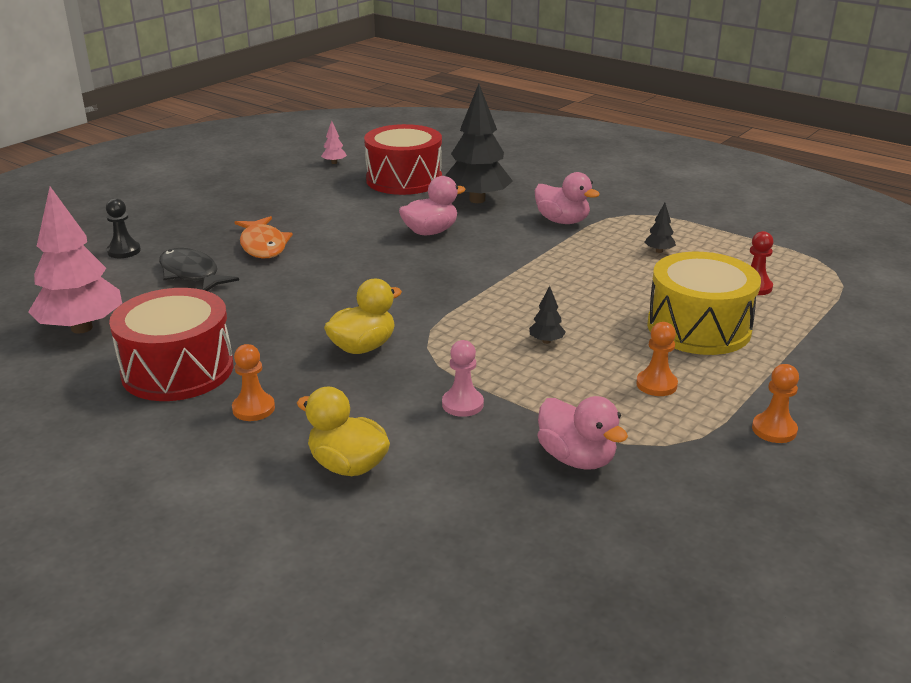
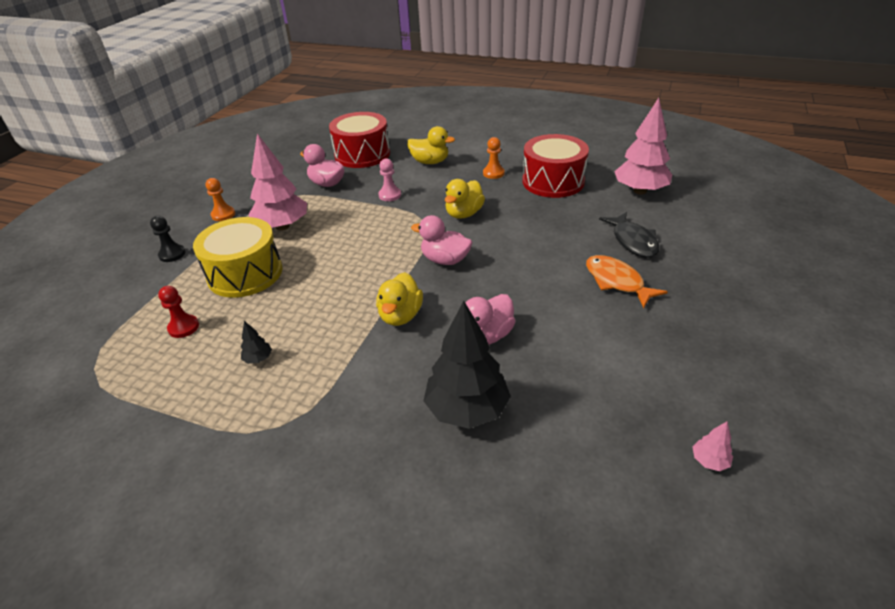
camera: 165 degrees right, 10 degrees up
black pawn [106,198,141,258] -> black pawn moved to [150,216,185,262]
black fish [159,248,239,291] -> black fish turned 45 degrees clockwise [599,212,660,257]
red drum [364,124,442,195] -> red drum moved to [329,112,390,168]
black tree [529,286,566,344] -> none
pink duck [535,172,600,224] -> pink duck moved to [411,215,472,265]
orange pawn [636,322,678,396] -> pink tree [248,134,307,231]
none -> yellow duck [376,272,423,326]

